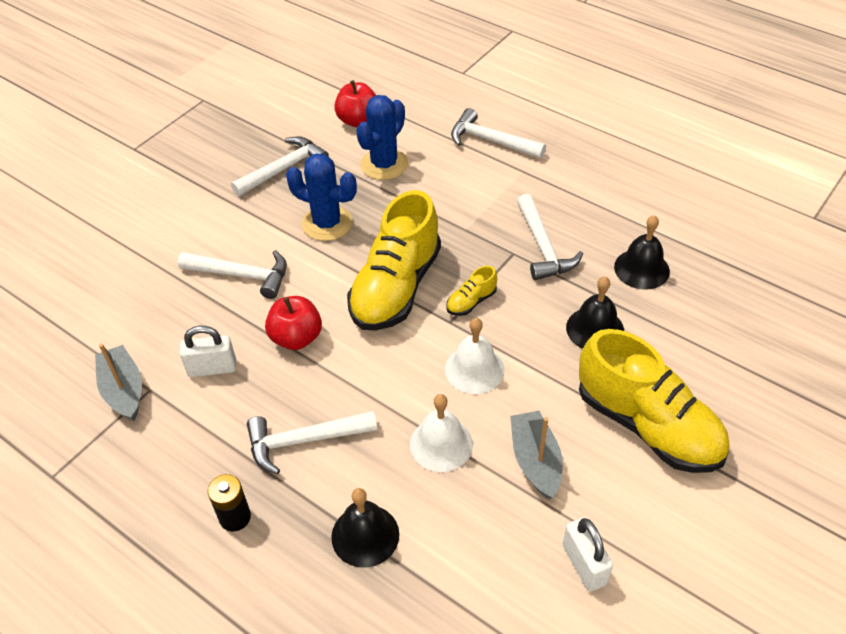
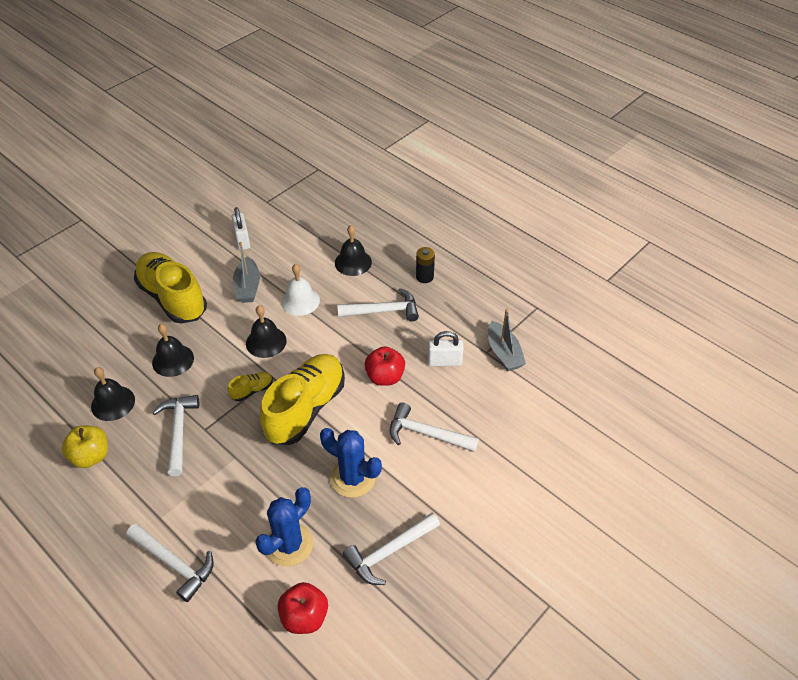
camera: 175 degrees left, 0 degrees up
white bell [445,318,504,394] -> black bell [246,305,287,358]
none -> yellow apple [62,426,108,468]

